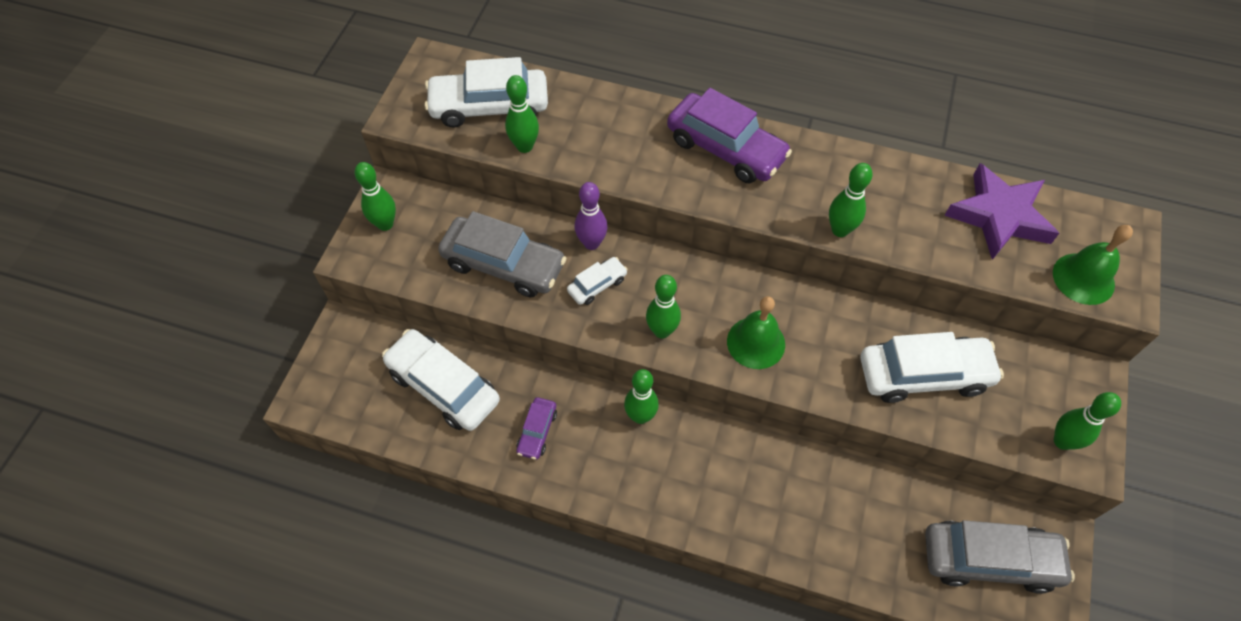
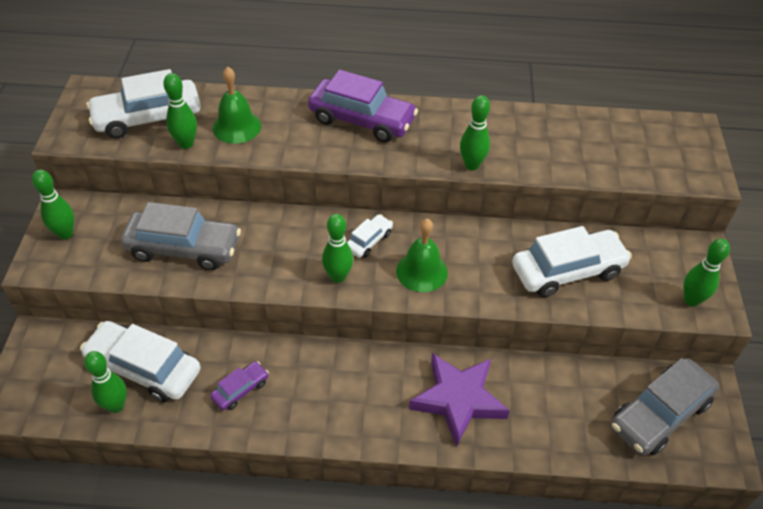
camera: 15 degrees left, 10 degrees down
purple car [516,397,557,460] -> purple car turned 135 degrees counterclockwise [210,361,269,410]
white car [567,257,628,305] -> white car moved to [347,214,393,258]
purple bowling pin [575,182,608,250] -> none
green bowling pin [624,369,659,424] -> green bowling pin moved to [84,351,127,413]
grey car [925,520,1075,594] -> grey car turned 150 degrees clockwise [611,358,719,456]
purple star [944,163,1059,260] -> purple star moved to [409,353,510,447]
green bell [1053,225,1133,305] -> green bell moved to [213,66,261,144]

